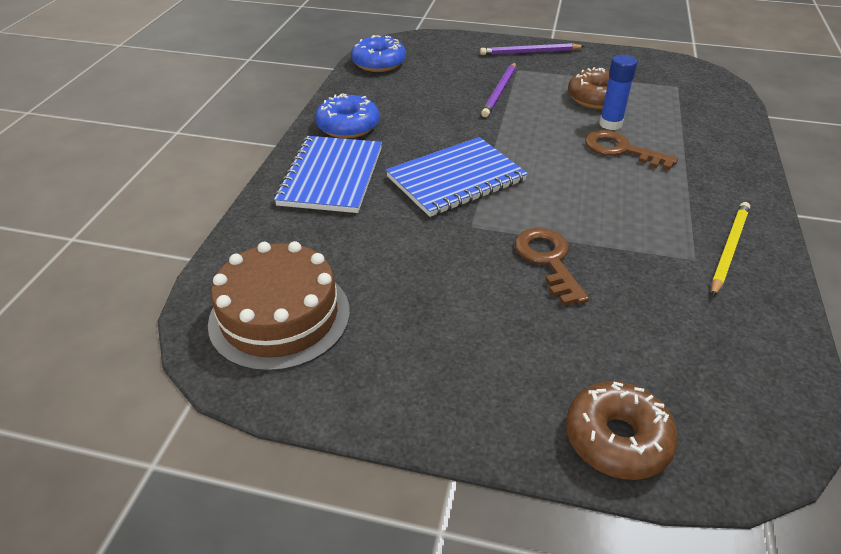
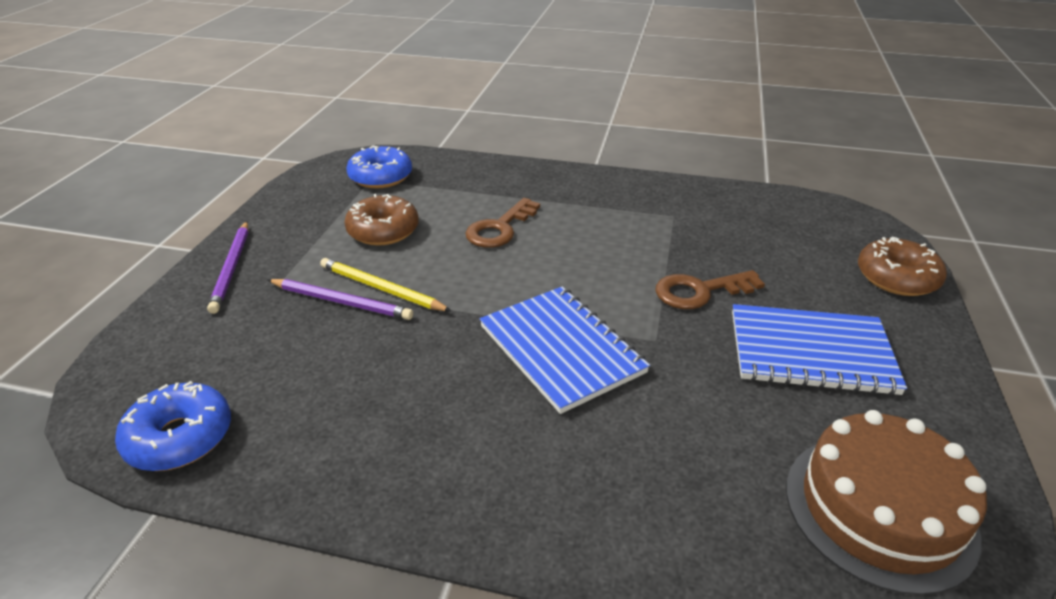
camera: 90 degrees left, 5 degrees down
blue notebook [274,136,382,213] -> blue notebook moved to [732,304,907,396]
blue donut [315,93,379,138] -> blue donut moved to [346,146,412,188]
blue glue stick [599,55,637,130] -> none
yellow pencil [711,202,750,297] -> yellow pencil moved to [320,258,451,311]

